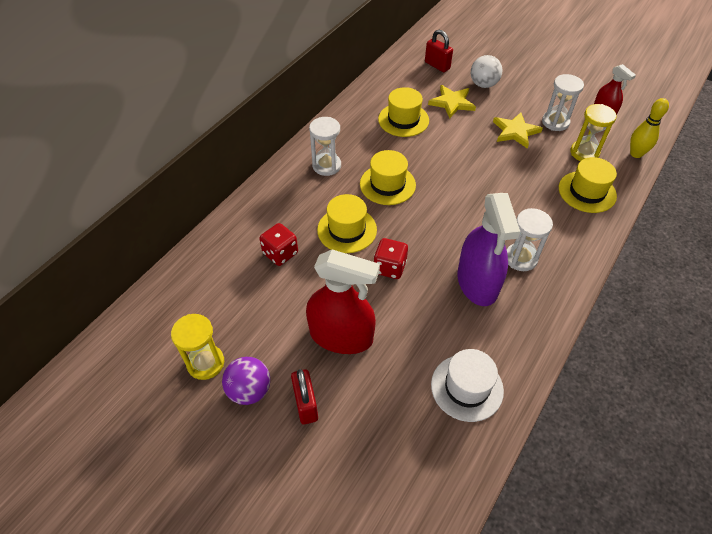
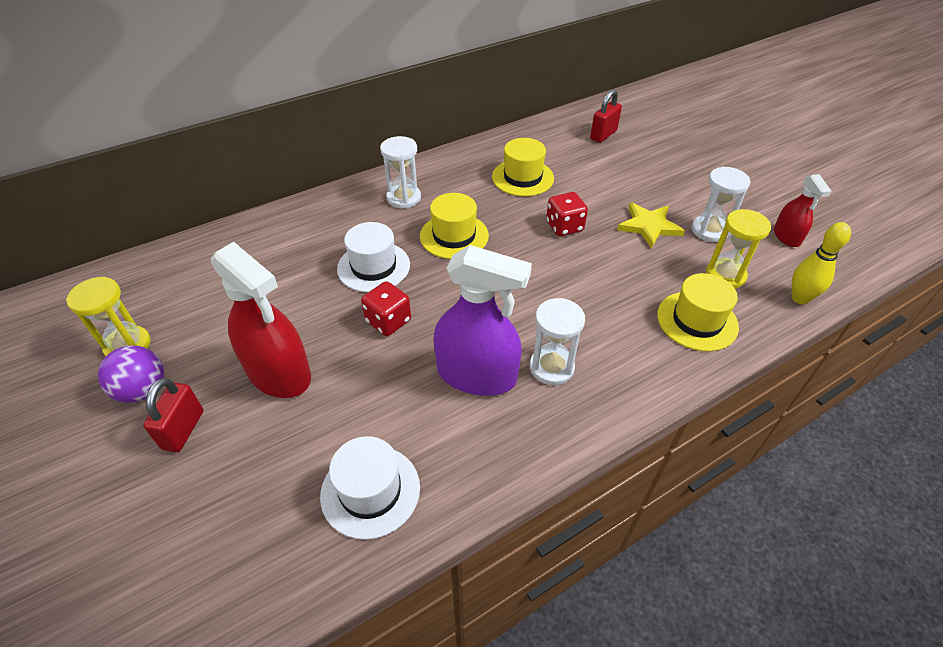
camera: 25 degrees right, 5 degrees down
red dice [259,223,298,266] -> red dice moved to [546,192,588,236]
yellow hat [317,194,377,253] -> white hat [337,222,410,293]
red padlock [425,30,453,72] -> red padlock turned 60 degrees clockwise [590,89,622,143]
yellow star [428,85,476,118] -> none
purple spray bottle [457,193,520,306] -> purple spray bottle turned 90 degrees counterclockwise [433,245,532,396]
white ball [471,55,503,88] -> none

